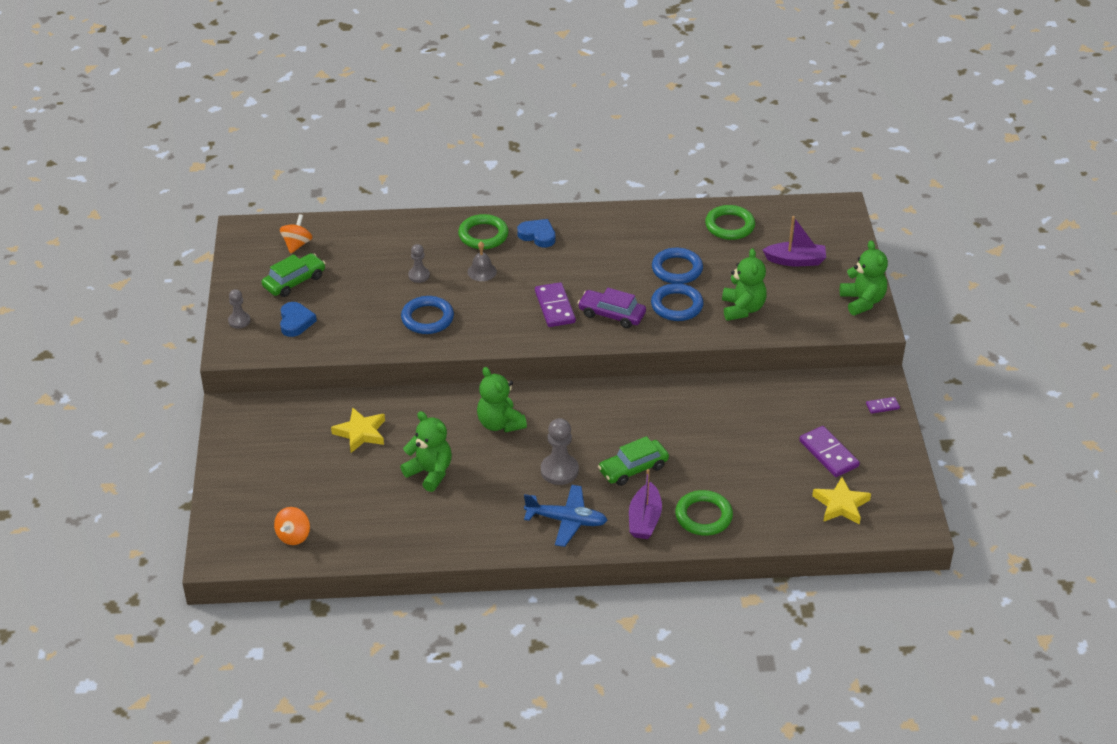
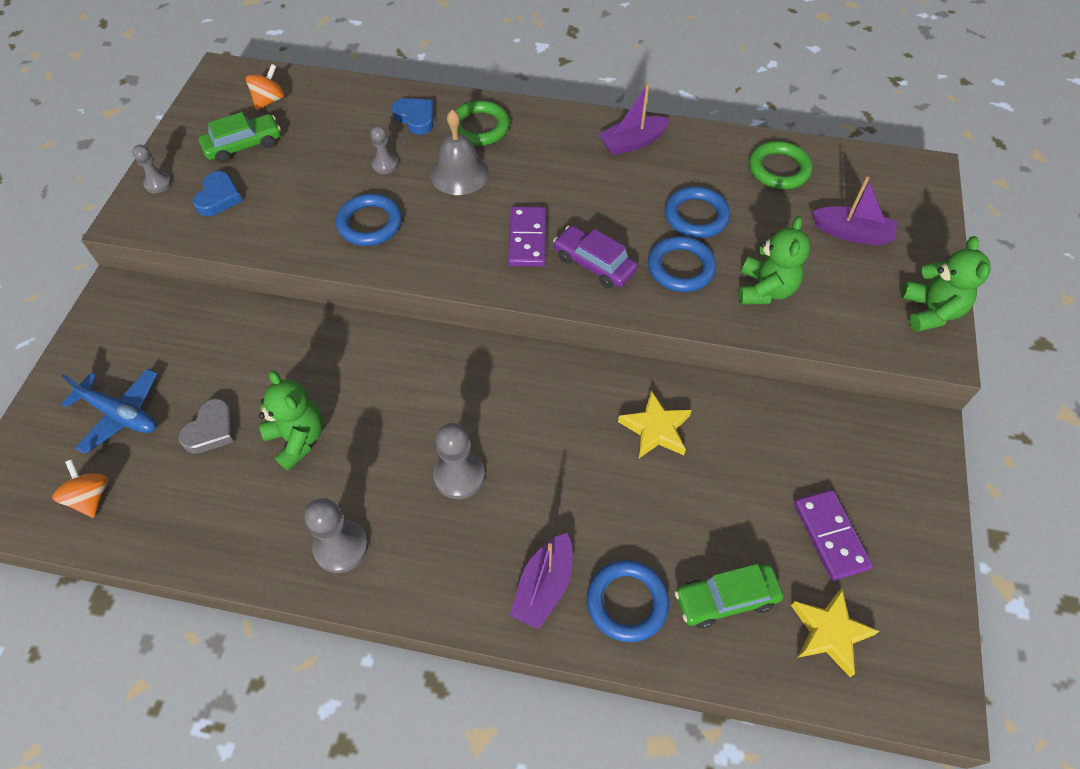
camera: 15 degrees right, 15 degrees up
orange spinning top [274,507,310,545] -> orange spinning top turned 120 degrees clockwise [52,459,108,518]
yellow star [331,407,385,453] -> yellow star moved to [618,391,692,459]
grey bell [467,242,497,281] -> grey bell [430,110,489,195], size x1.64
green teddy bear [477,367,527,433] -> none
blue heart [517,219,555,248] -> blue heart moved to [392,98,434,135]
blue plane [524,485,608,547] -> blue plane moved to [61,369,157,454]
green car [598,436,669,486] -> green car moved to [675,564,784,628]
green ring [675,490,733,536] -> blue ring [587,560,669,642]
purple domino [866,397,900,414] -> none
none -> grey heart [178,399,234,454]
none -> grey pawn [305,498,368,573]
none -> purple boat [599,83,670,155]

